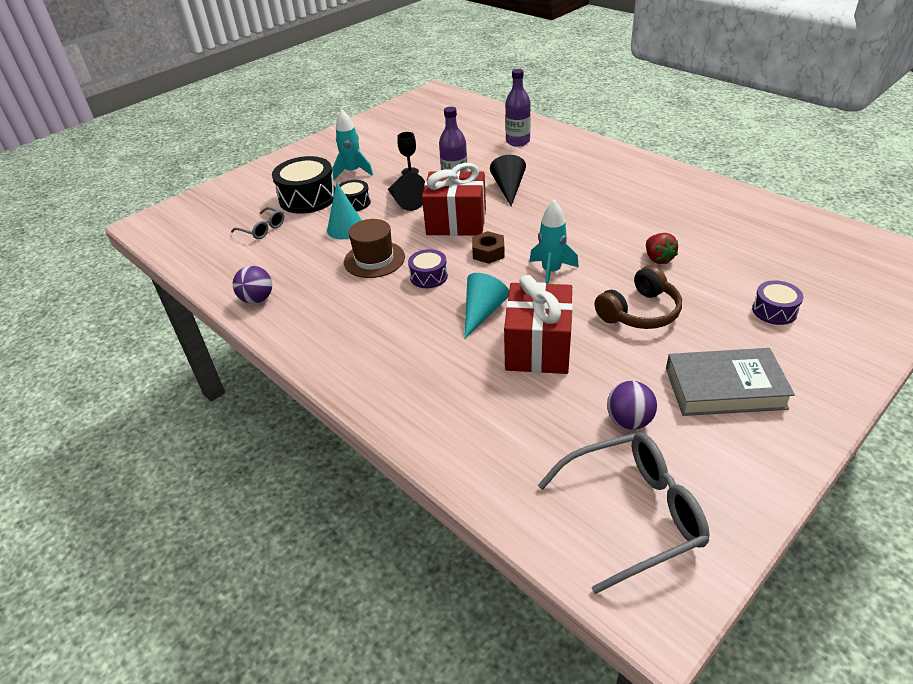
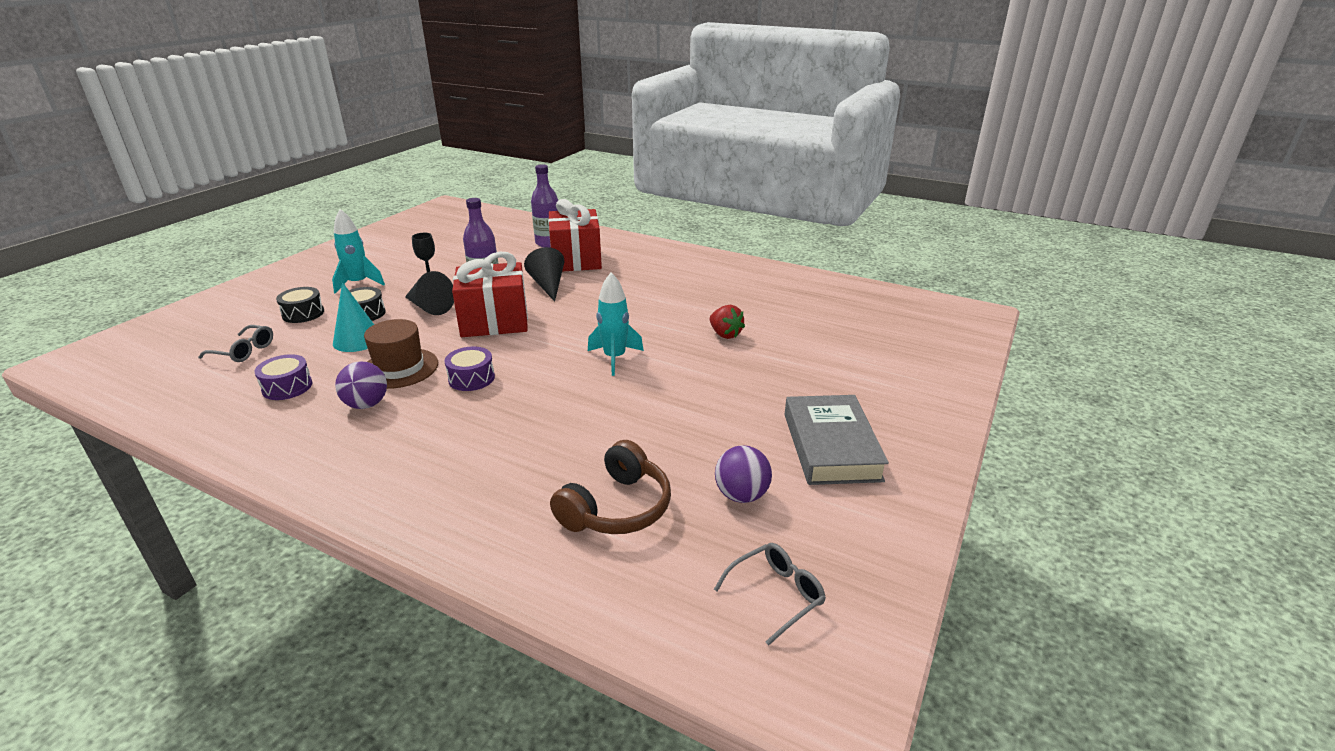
camera: 20 degrees left, 10 degrees down
purple ball [233,266,272,304] -> purple ball moved to [335,361,387,409]
black drum [272,156,335,214] -> black drum [276,287,324,323], size x0.55
turquoise cone [464,273,509,339] -> none
brown nut [472,231,505,264] -> none
red gift [504,275,573,374] -> red gift moved to [548,199,602,271]
grey glasses [538,432,710,594] -> grey glasses [714,543,826,646], size x0.52
brown headphones [595,265,682,329] -> brown headphones moved to [550,440,671,534]
grey book [666,348,795,416] -> grey book turned 75 degrees counterclockwise [785,395,889,485]
purple drum [752,280,803,325] -> purple drum moved to [254,354,312,400]

